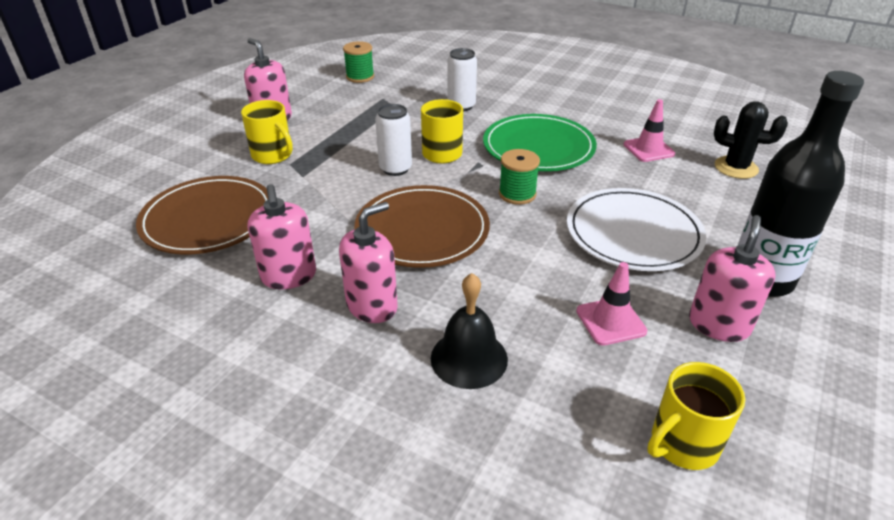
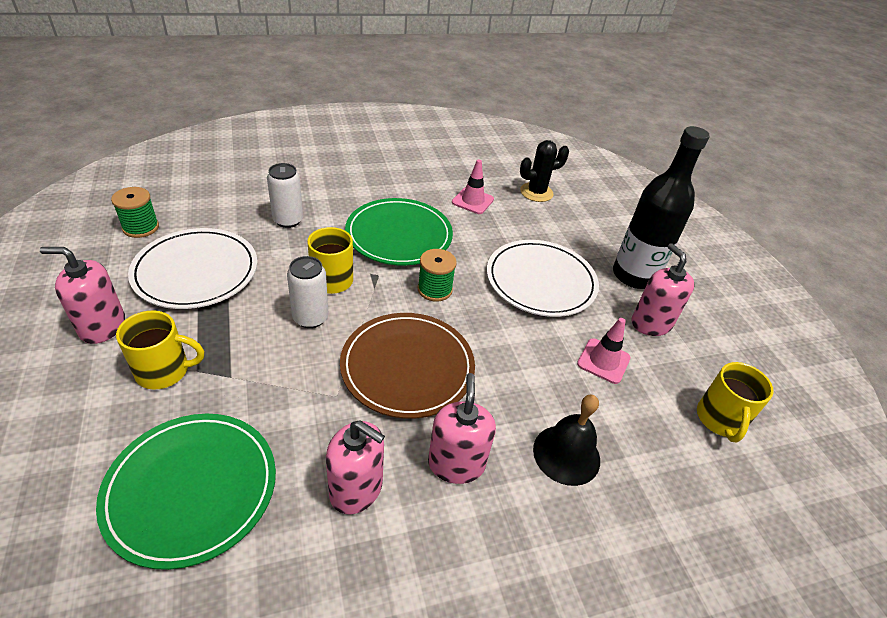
camera: 50 degrees left, 5 degrees up
brown plate [136,176,268,254] -> green plate [96,414,276,570]
none -> white plate [128,228,257,309]

